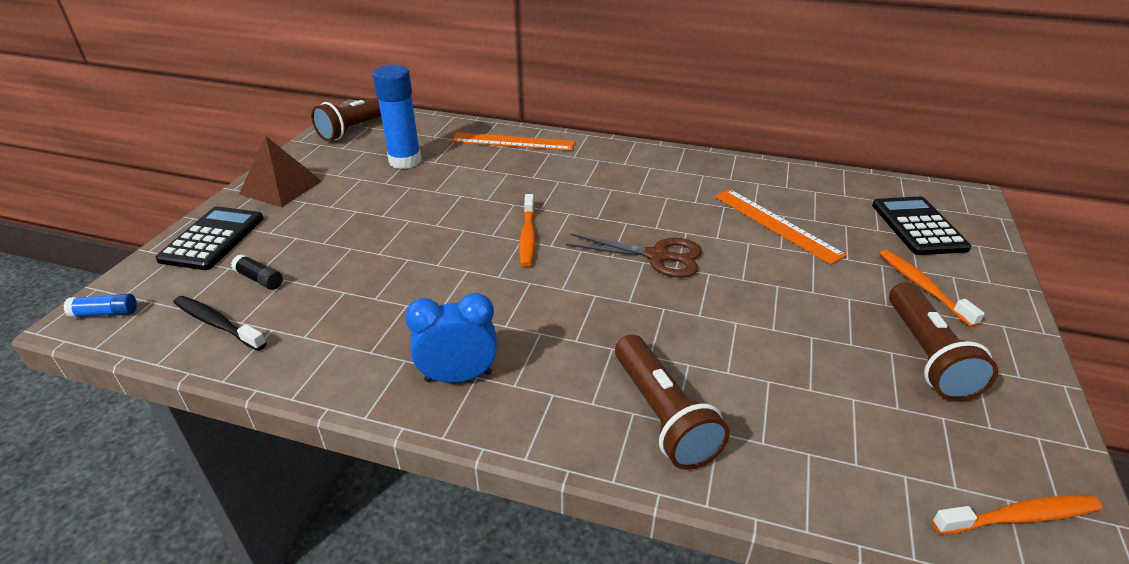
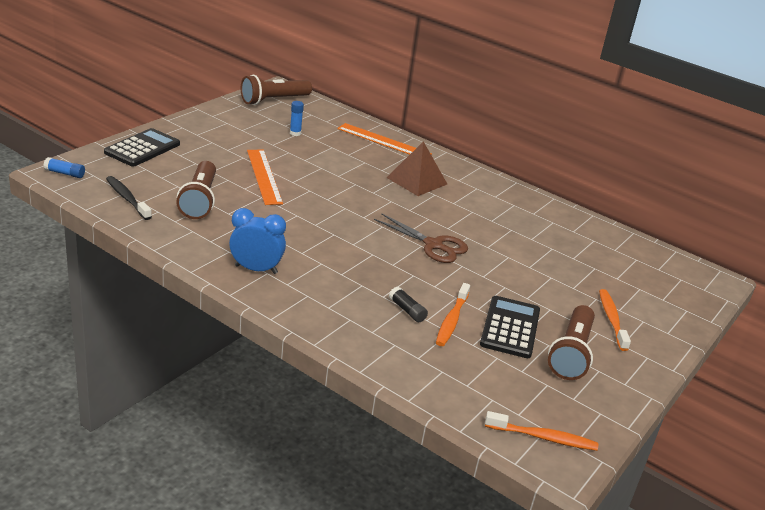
camera: 15 degrees right, 5 degrees down
black glue stick [231,254,283,290] -> black glue stick moved to [389,287,428,322]
brown pyramid [239,136,322,207] -> brown pyramid moved to [387,141,447,196]
blue glue stick [373,65,422,169] -> blue glue stick [290,101,304,136], size x0.46
orange toothbrush [519,194,535,267] -> orange toothbrush moved to [436,283,470,346]
brown flashlight [615,334,730,470] -> brown flashlight moved to [176,161,216,219]
orange ruler [715,189,847,264] -> orange ruler moved to [247,150,283,205]
black calculator [872,197,971,255] -> black calculator moved to [480,296,540,358]

